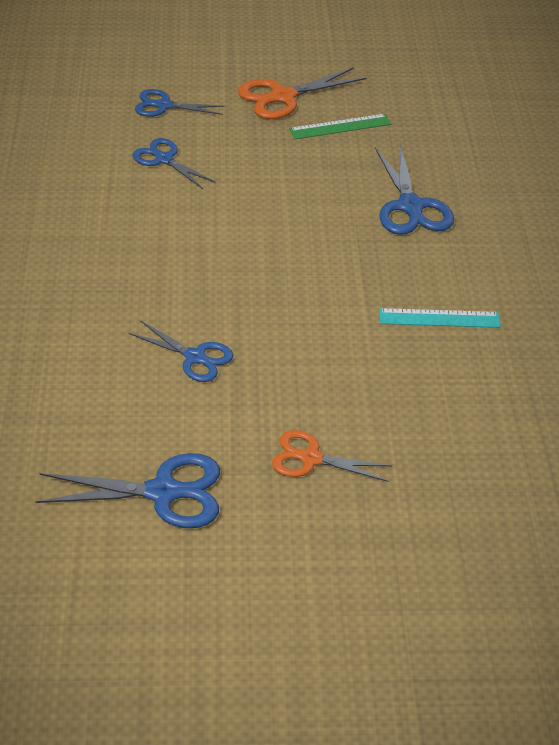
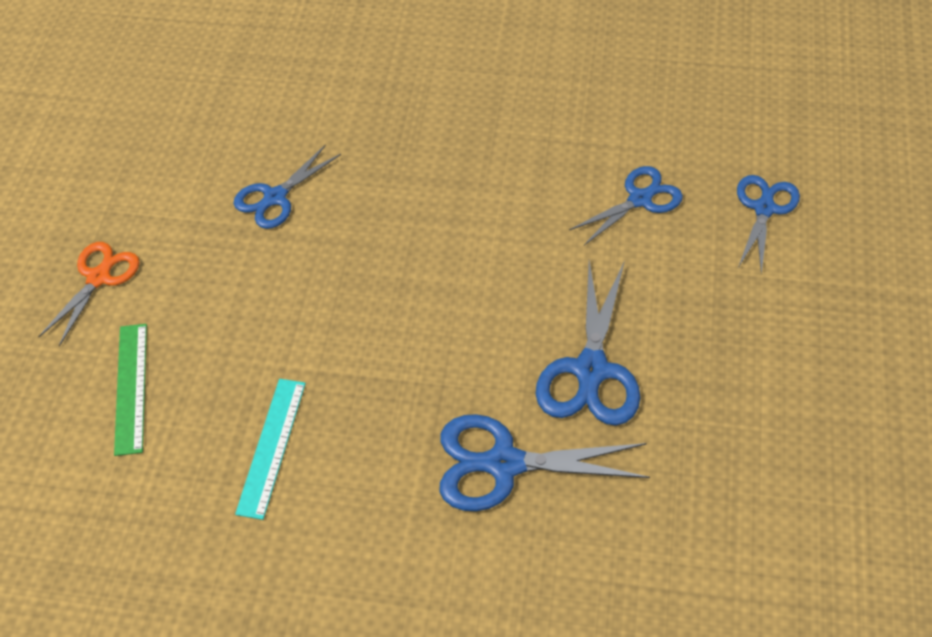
camera: 105 degrees right, 10 degrees up
blue scissors [36,453,220,528] -> blue scissors moved to [535,261,640,426]
orange scissors [238,67,366,119] -> none
green ruler [289,114,391,139] -> green ruler moved to [114,324,147,456]

